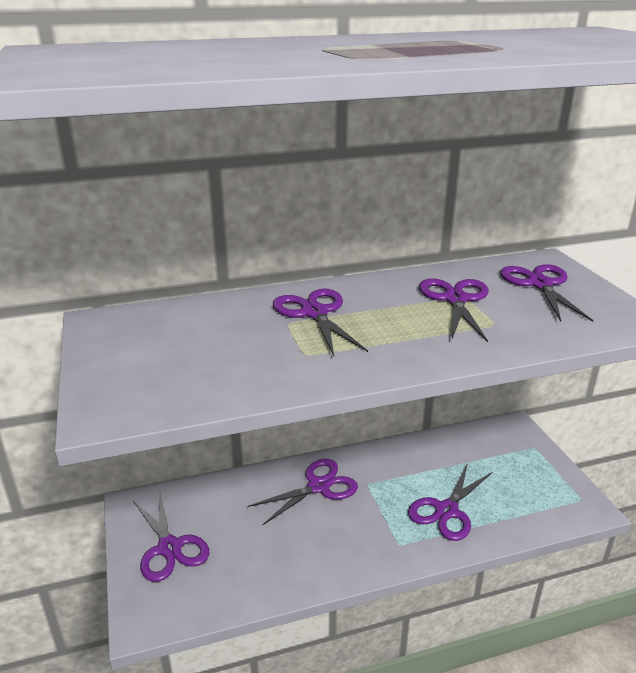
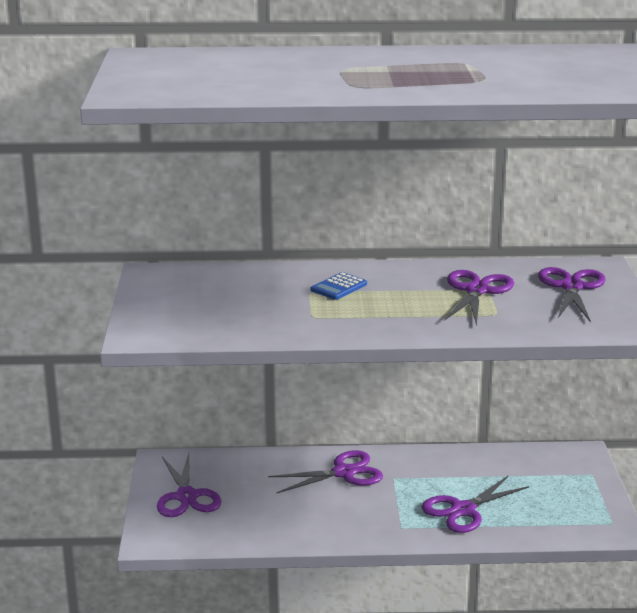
camera: 15 degrees right, 5 degrees down
purple scissors [273,289,368,356] -> blue calculator [311,272,367,300]

